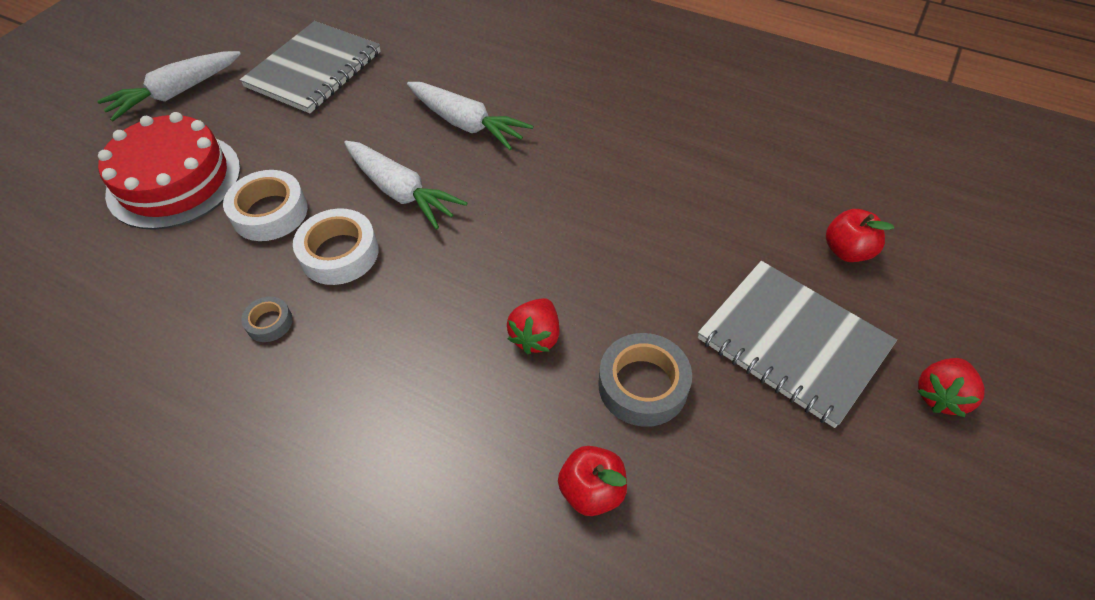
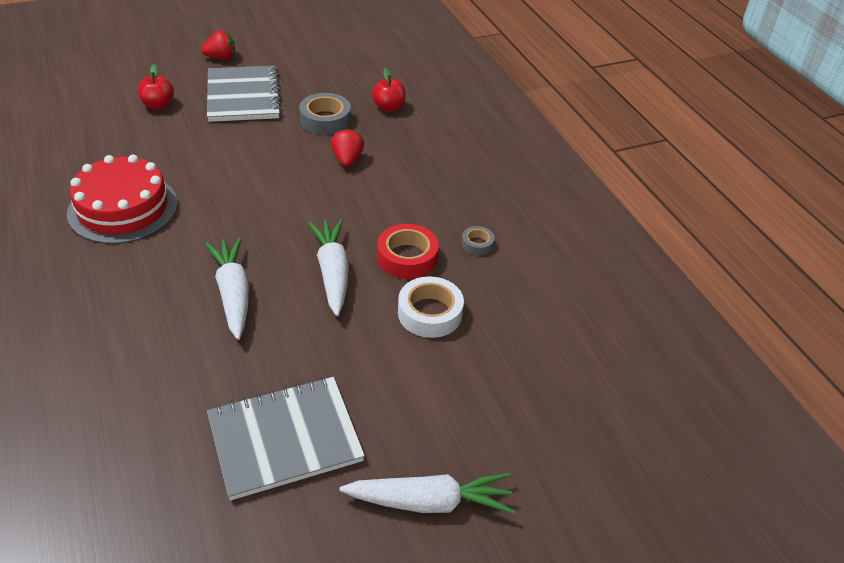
camera: 145 degrees left, 10 degrees down
red cake [98,112,241,230] -> red cake moved to [67,155,178,244]
white tape [293,208,379,285] -> red tape [377,224,439,279]
red strawberry [507,298,560,354] -> red strawberry turned 60 degrees counterclockwise [331,128,364,167]

